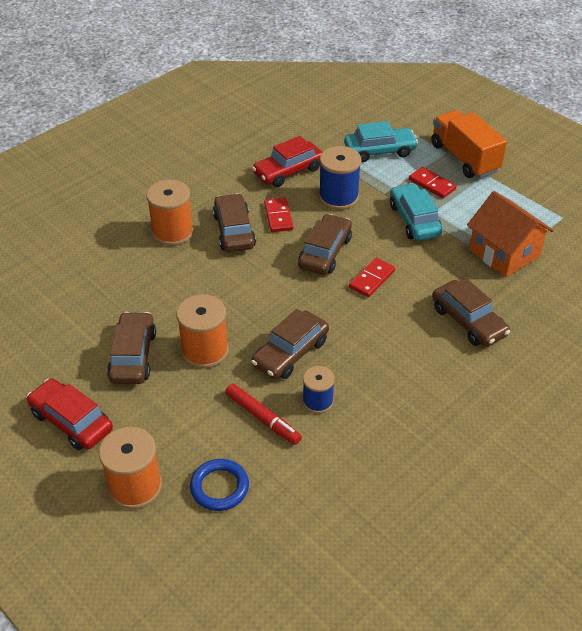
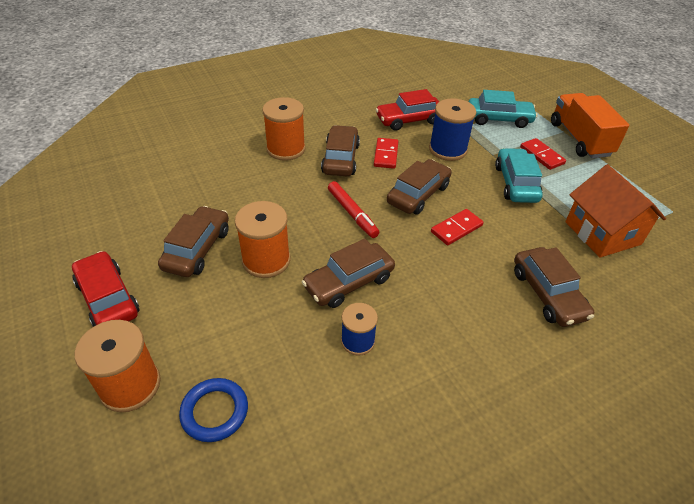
camera: 15 degrees right, 0 degrees up
red marker [225,383,302,445] -> red marker moved to [328,181,380,238]

